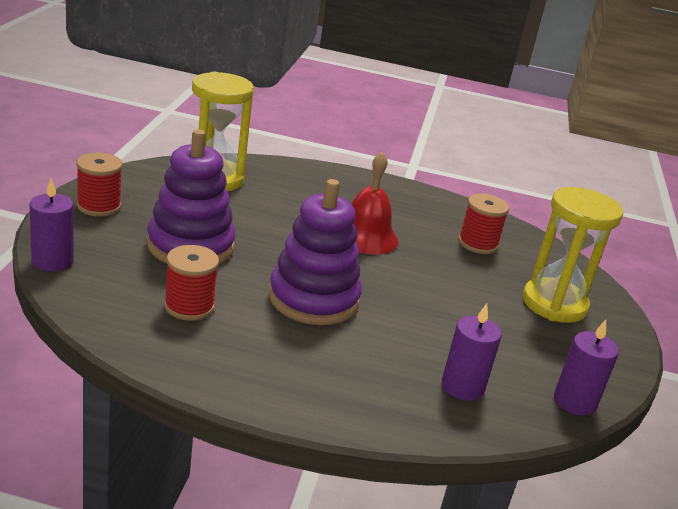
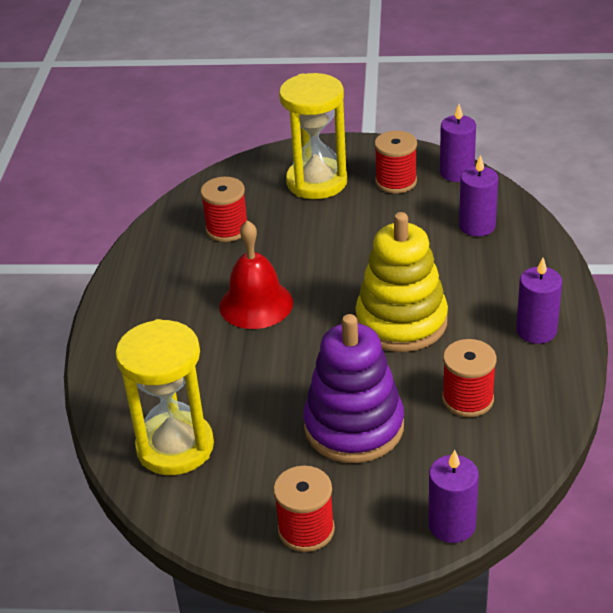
camera: 90 degrees left, 10 degrees up
purple stacking toy [269,179,362,325] -> yellow stacking toy [355,212,448,352]
none -> red spool [374,131,417,194]
none -> purple candle [516,258,562,344]

